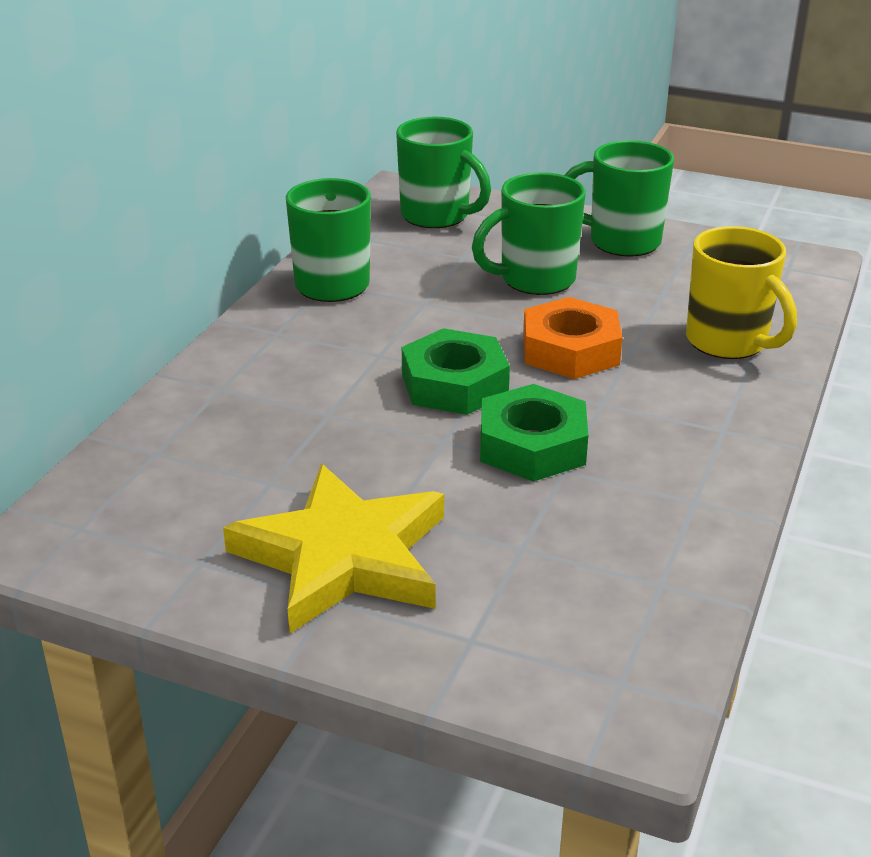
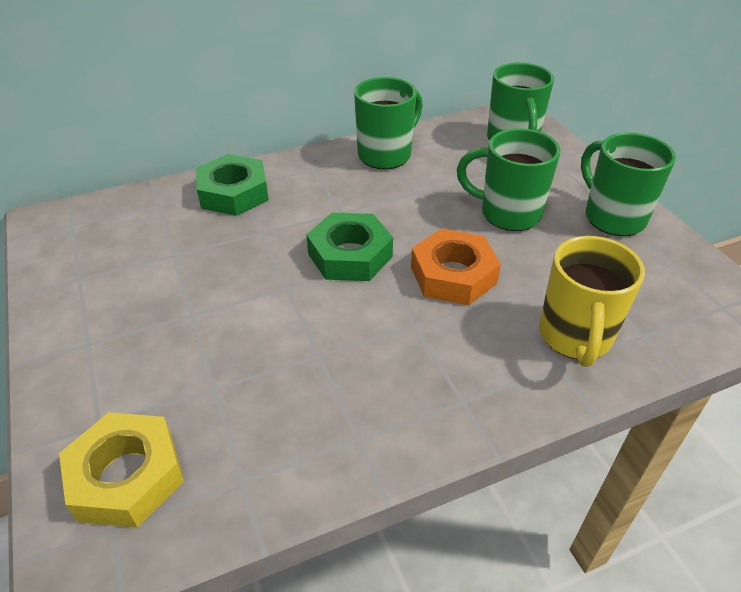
camera: 45 degrees right, 10 degrees up
yellow star [223,464,444,633] -> none
green nut [480,384,588,482] -> green nut moved to [196,154,269,216]
none -> yellow nut [59,412,184,528]

